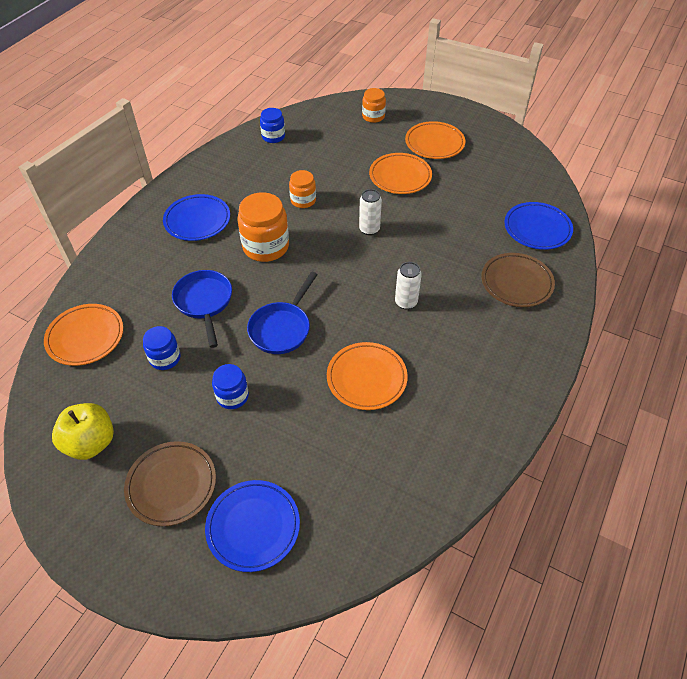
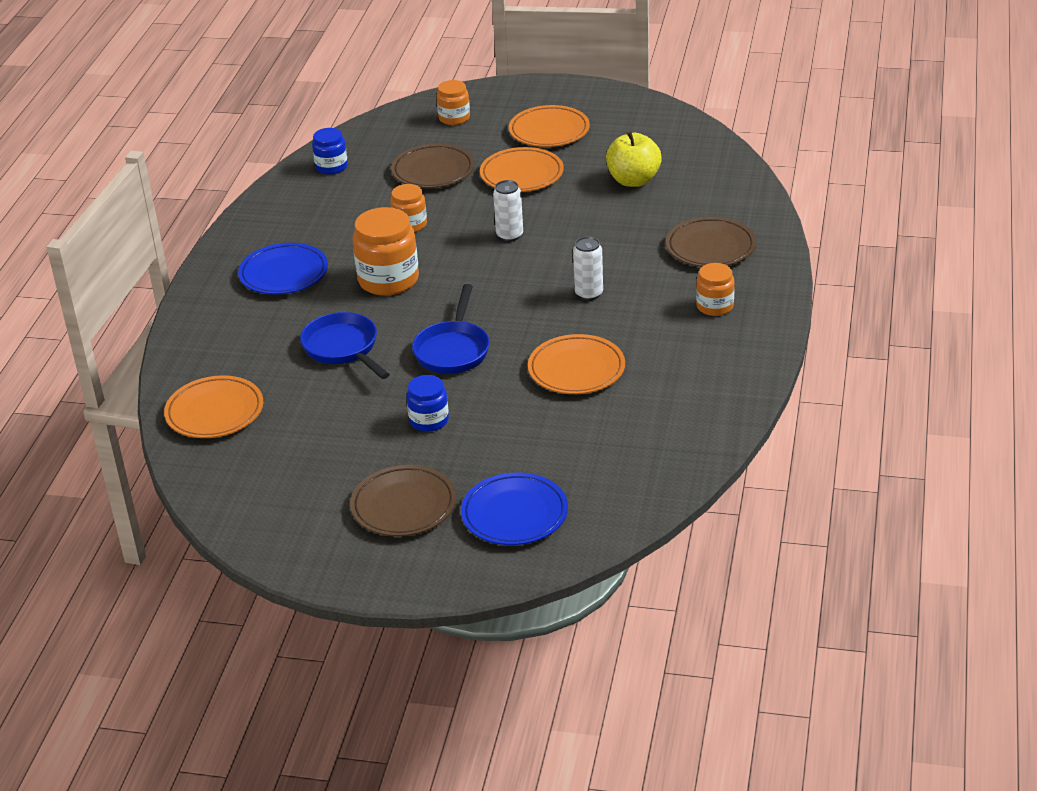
camera: 15 degrees left, 15 degrees down
yellow apple [52,403,114,460] -> yellow apple moved to [606,131,662,187]
blue jar [143,326,180,370] -> none
blue plate [504,202,573,250] -> none
none -> brown plate [391,144,474,188]
none -> orange jar [696,263,735,316]

